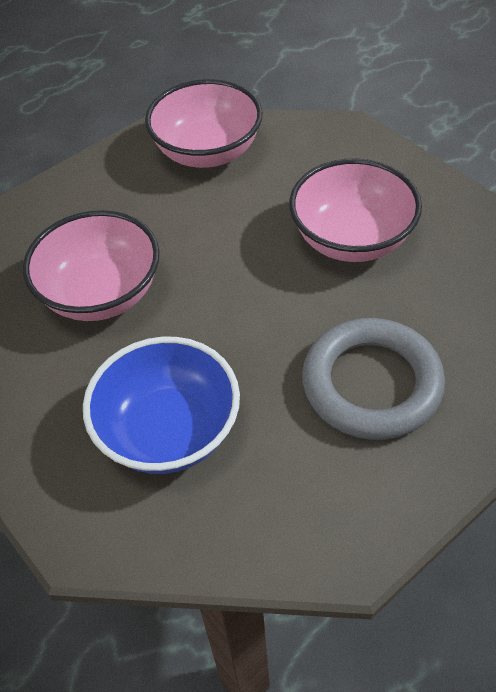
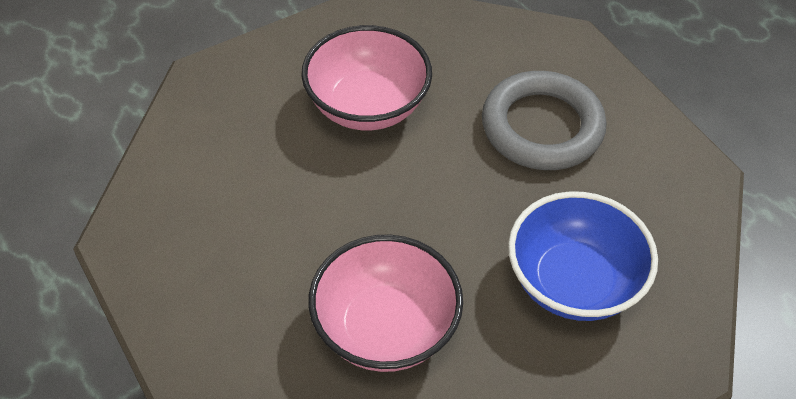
camera: 85 degrees left, 0 degrees up
pink bowl [145,79,263,168] -> none

